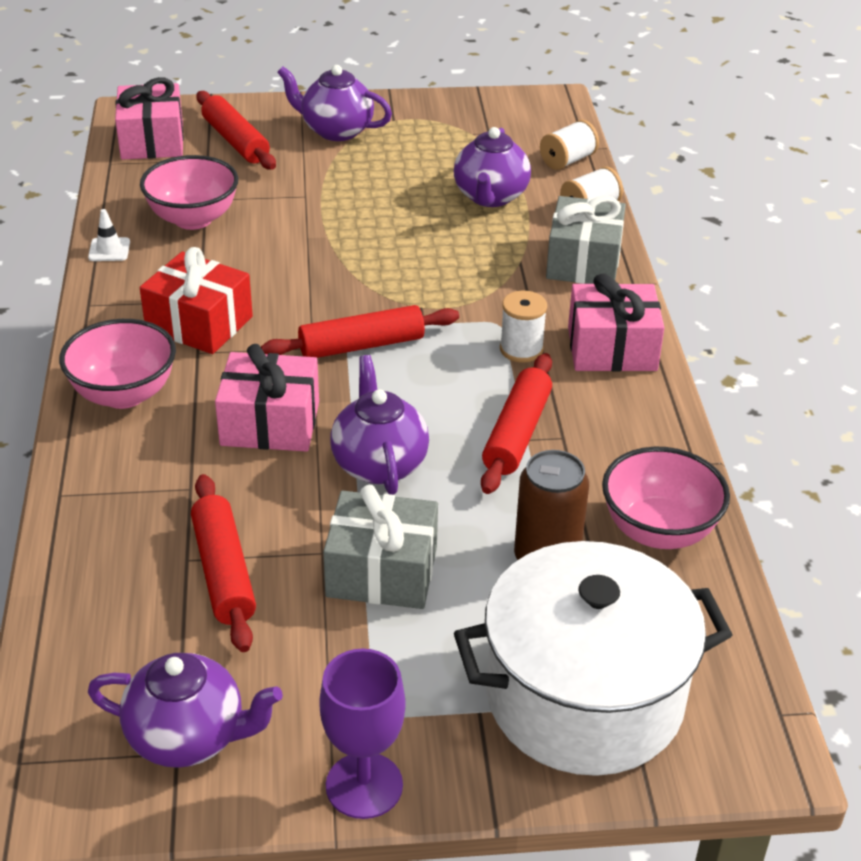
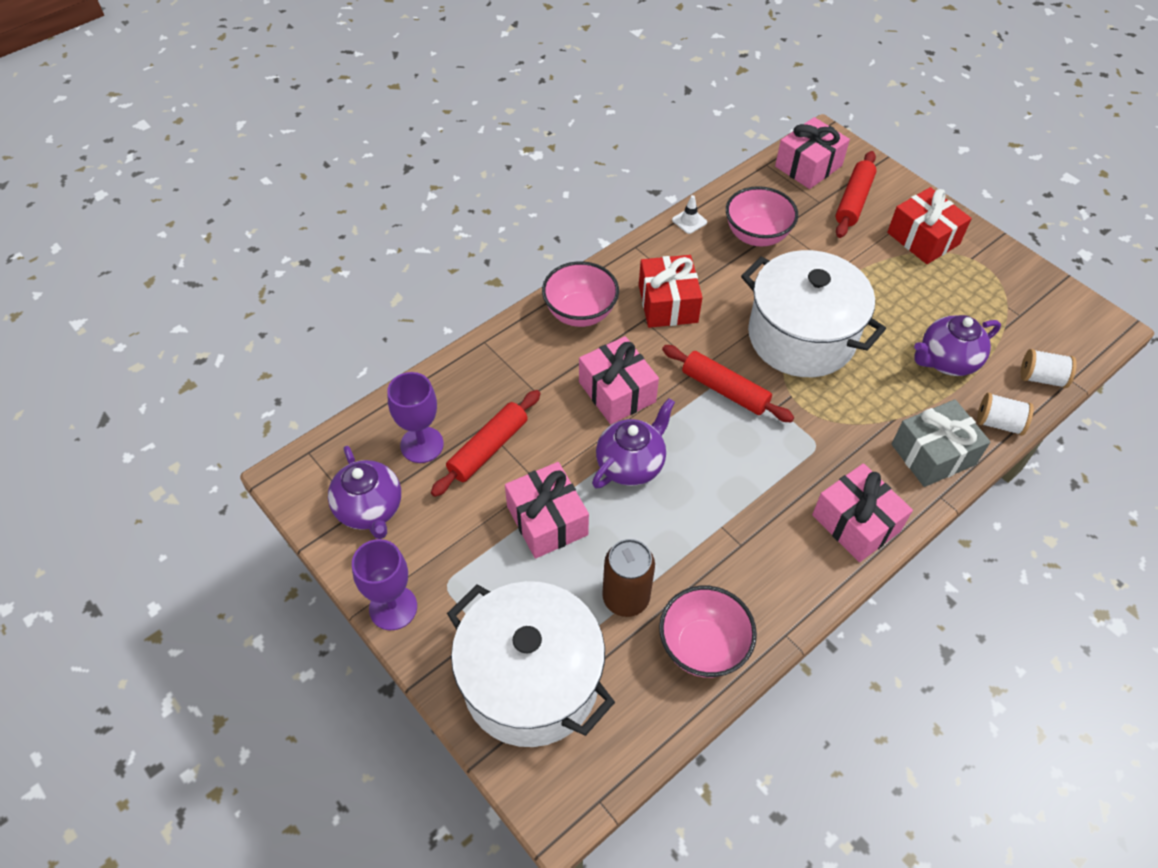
camera: 55 degrees right, 15 degrees up
purple teapot [277,65,392,141] -> red gift [887,187,972,264]
grey gift [323,485,438,609] -> pink gift [505,462,589,559]
red rolling pin [481,353,552,494] -> none
white spool [500,291,547,363] -> none
none -> purple goblet [387,372,444,463]
none -> white pot [741,250,886,377]

